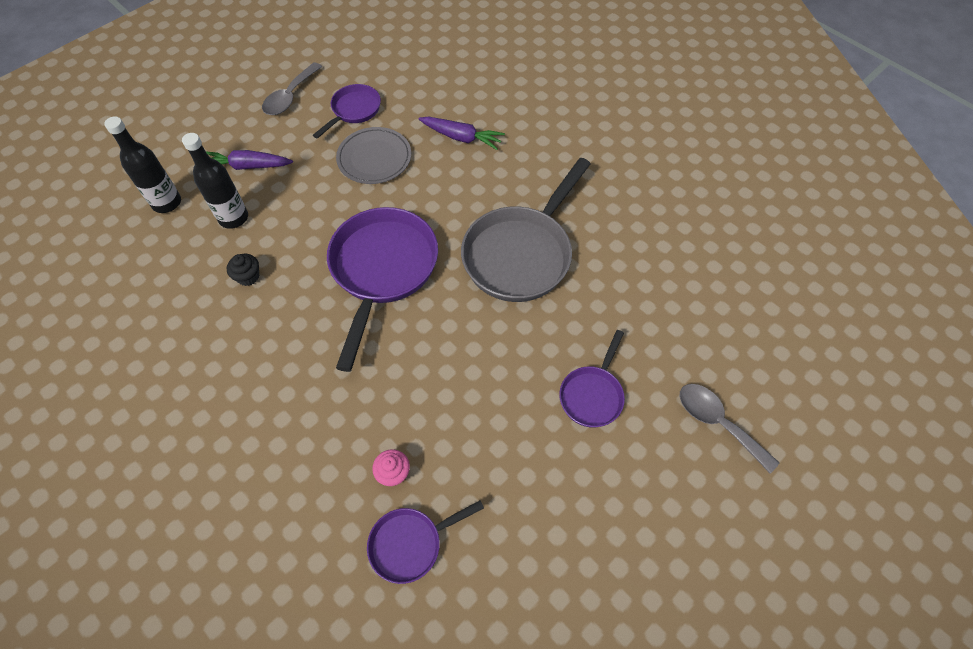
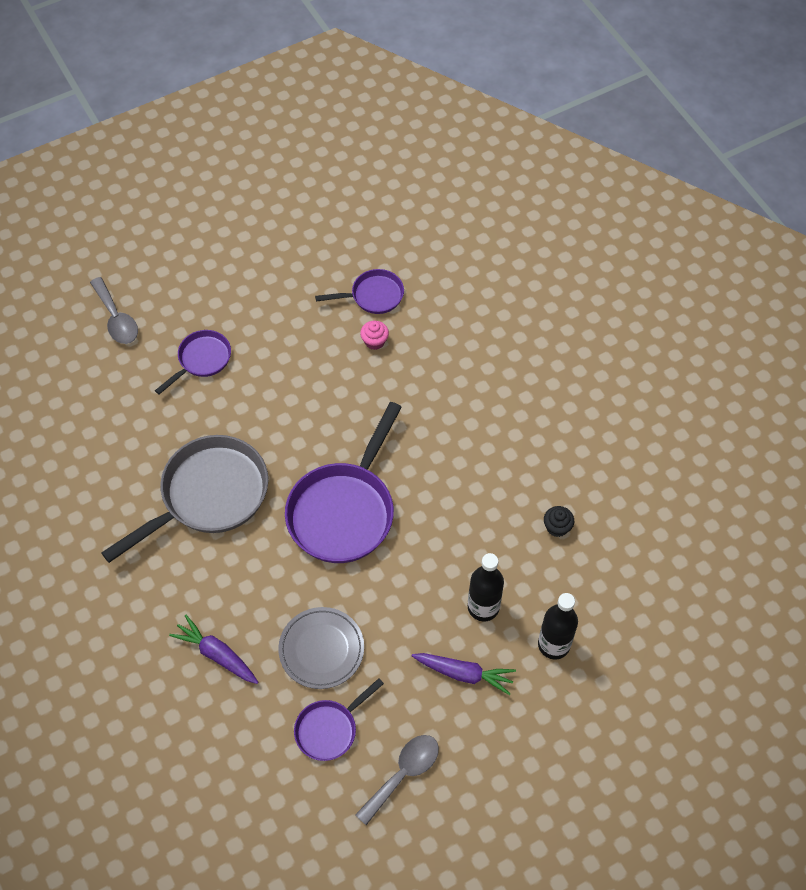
camera: 165 degrees left, 0 degrees up
black cupcake [227,254,259,286] -> black cupcake moved to [544,506,574,537]

